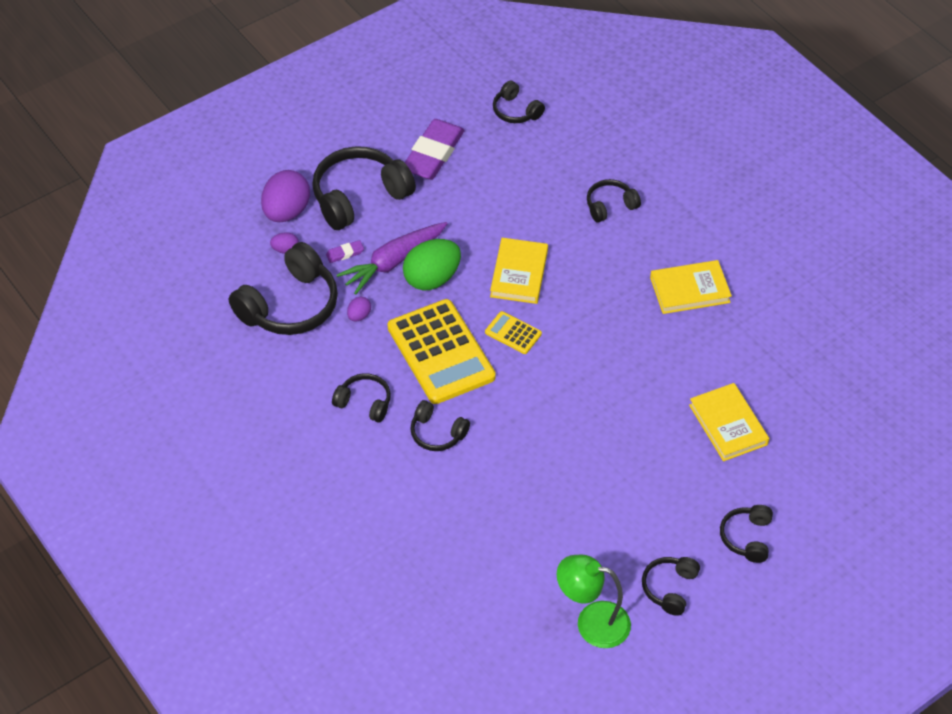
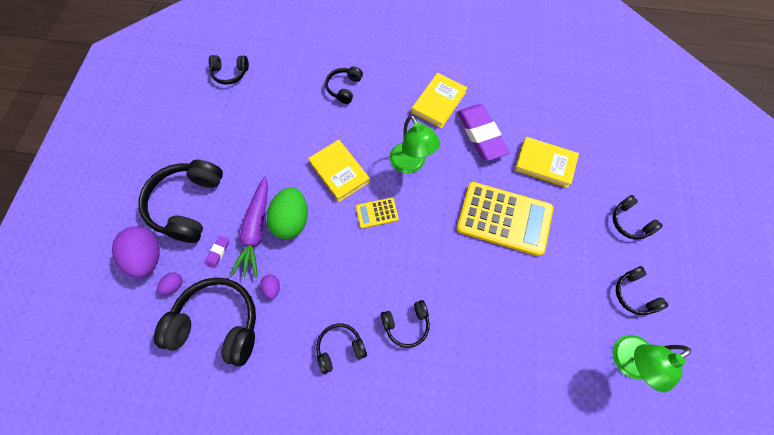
camera: 45 degrees left, 15 degrees up
black headphones [229,242,338,335] -> black headphones turned 75 degrees counterclockwise [154,277,256,367]
yellow calculator [388,299,496,404] -> yellow calculator moved to [457,182,553,256]
purple eraser [405,119,465,180] -> purple eraser moved to [457,105,510,161]
none -> green lamp [390,115,440,173]

